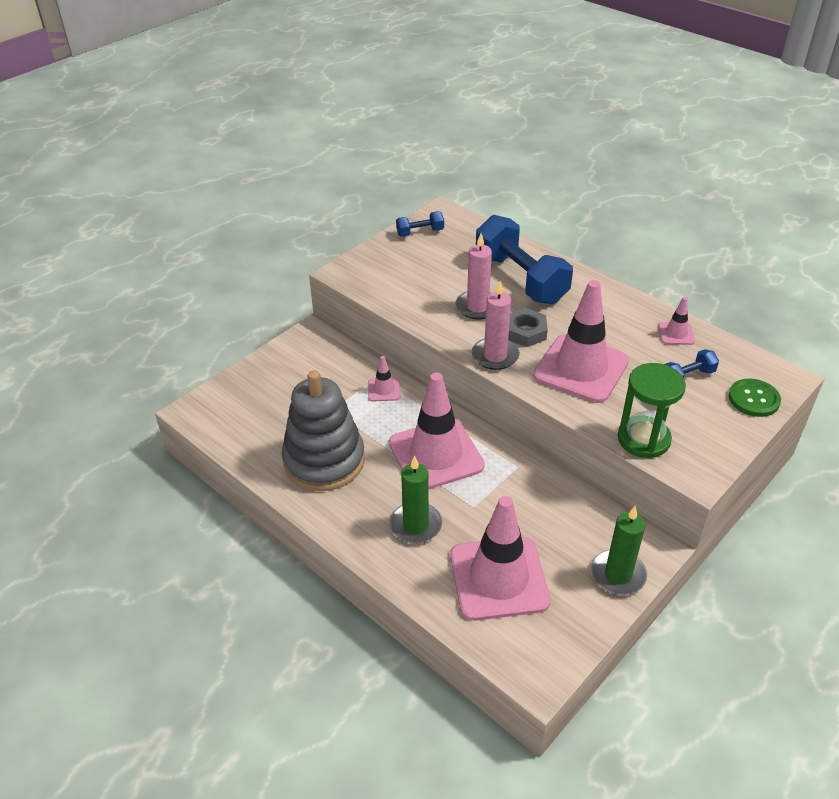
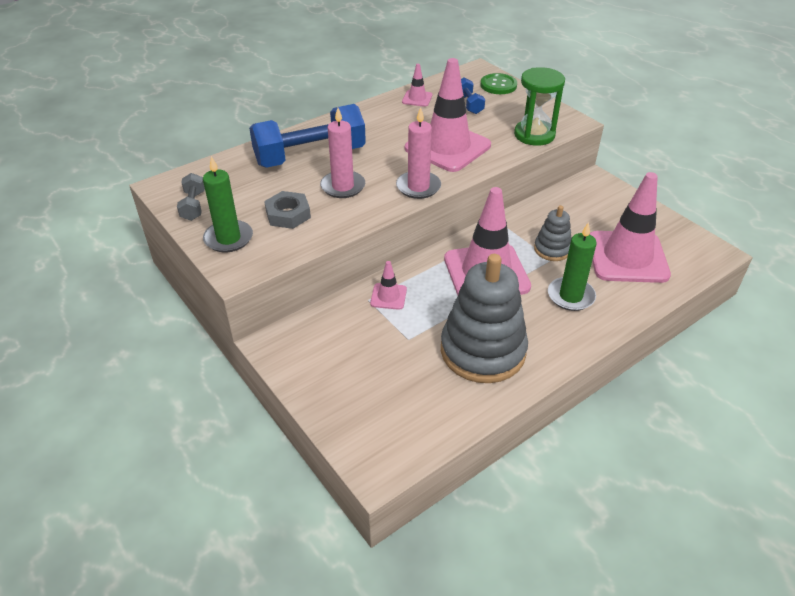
camera: 80 degrees left, 0 degrees up
blue dumbbell [396,211,444,237] -> grey dumbbell [177,173,205,221]
grey nut [508,308,548,347] -> grey nut moved to [264,191,311,229]
green candle [591,506,647,595] -> green candle moved to [203,156,253,252]
none -> grey stacking toy [534,205,572,261]

